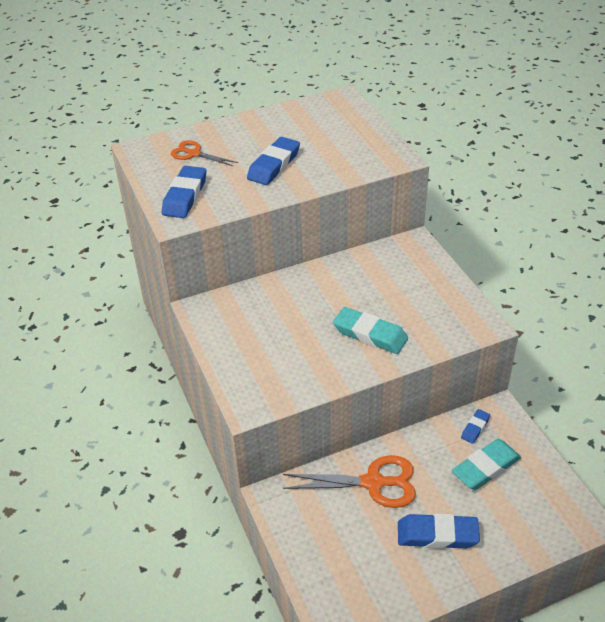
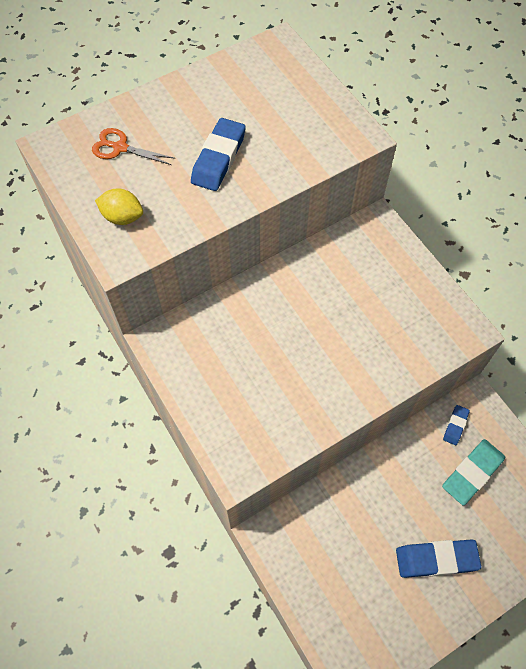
camera: 10 degrees left, 20 degrees up
blue eraser [162,166,206,218] -> yellow lemon [95,188,143,225]
orange scissors [283,455,416,508] -> none
turquoise eraser [333,307,408,354] -> none

